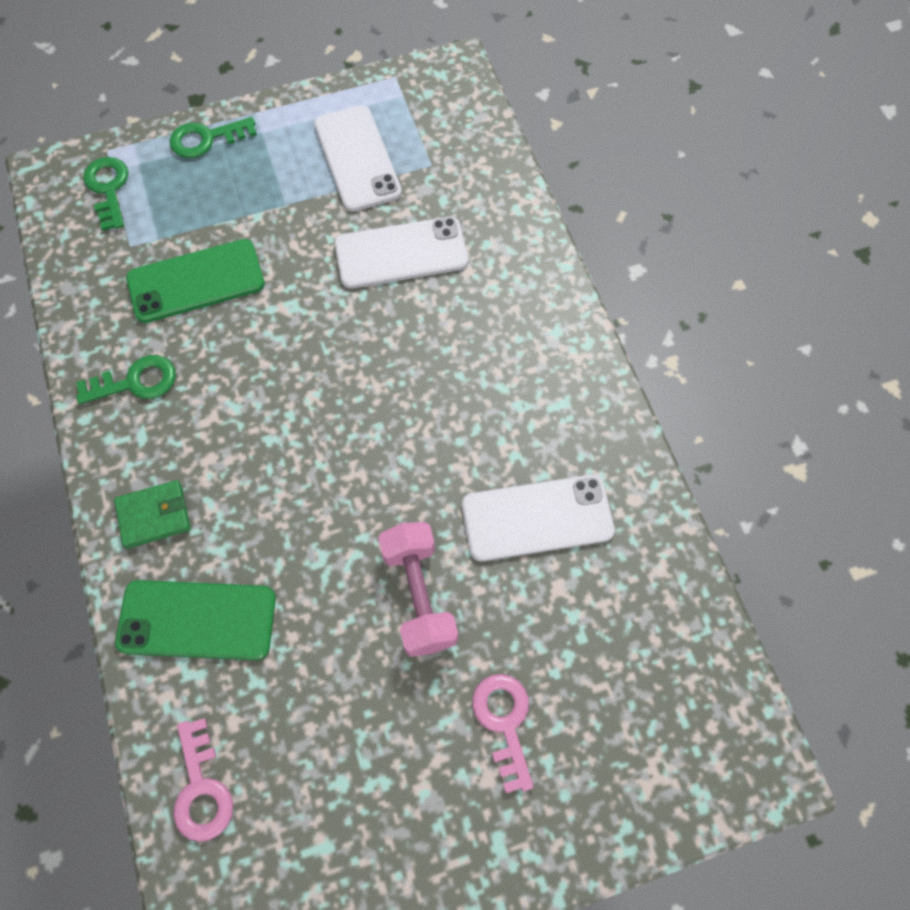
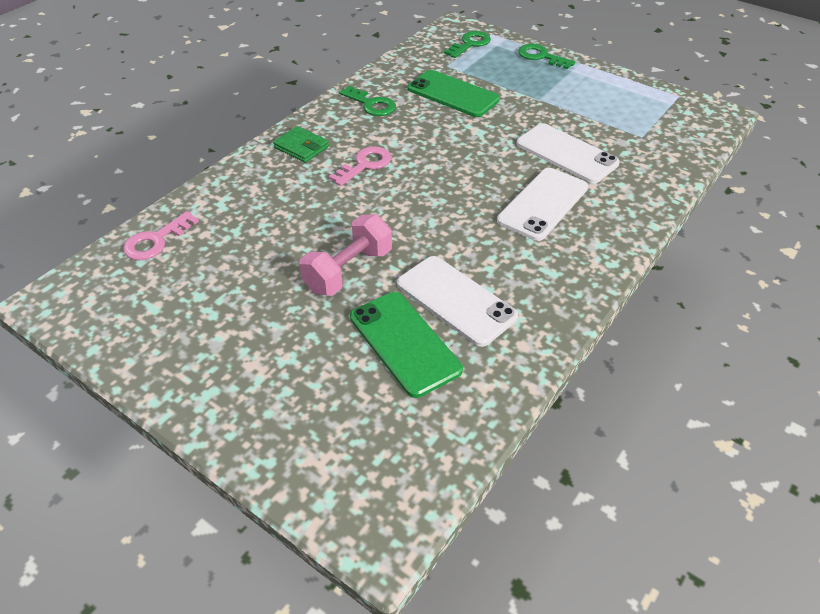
camera: 55 degrees right, 20 degrees down
green phone [115,580,276,660] -> green phone moved to [350,292,463,398]
white phone [314,105,402,212] -> white phone moved to [497,168,588,241]
pink key [472,674,534,793] -> pink key moved to [329,146,391,186]

